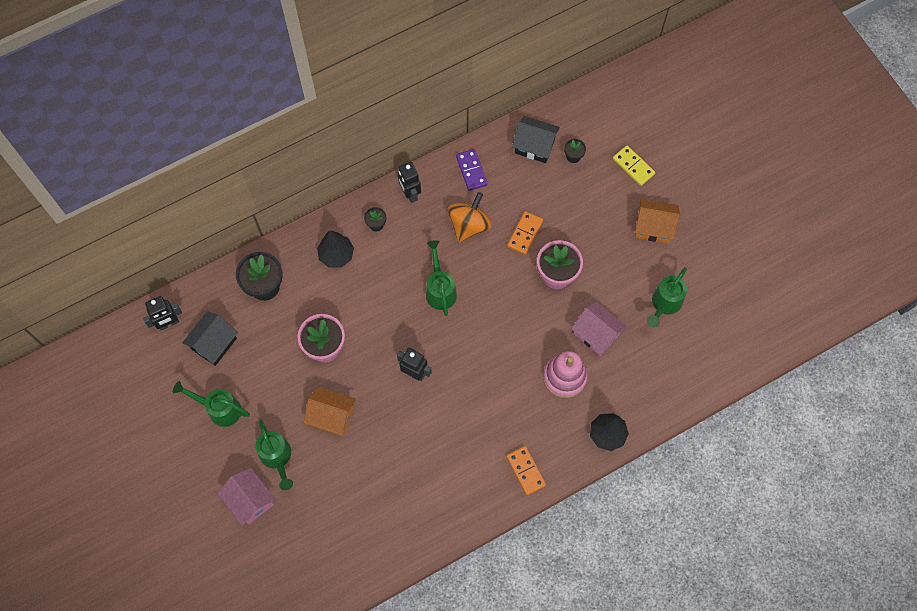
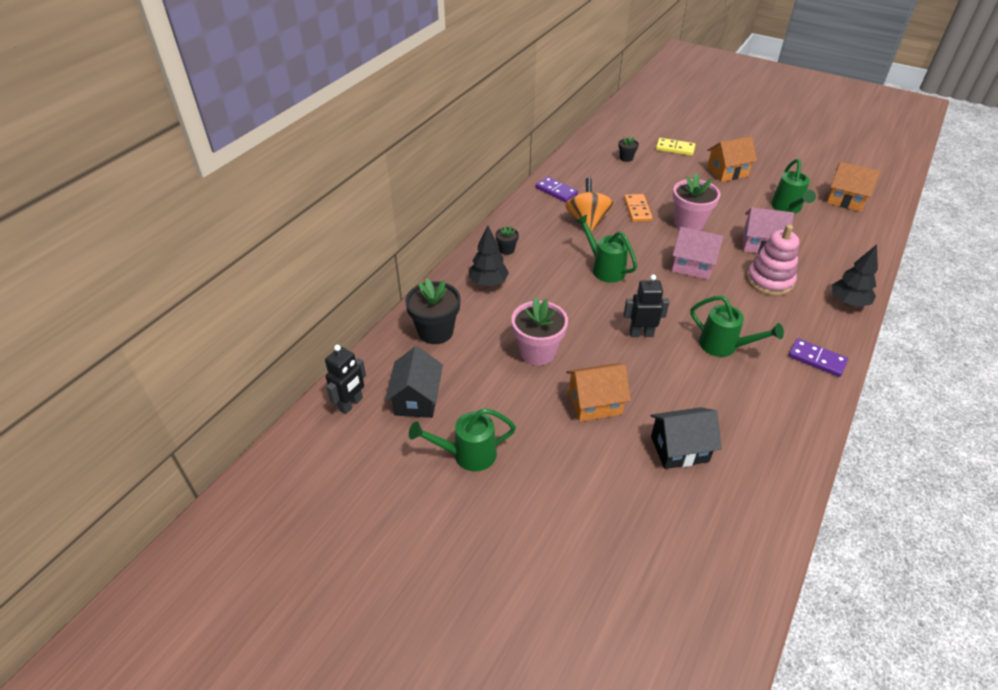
camera: 30 degrees left, 25 degrees down
pink house [218,468,276,526] -> pink house moved to [672,227,724,280]
green watering can [255,419,293,490] -> green watering can moved to [690,295,784,357]
black robot [398,162,421,203] -> none
orange domino [506,446,546,495] -> purple domino [788,338,848,377]
black house [512,116,560,163] -> black house moved to [650,407,722,469]
none -> orange house [827,162,880,212]

